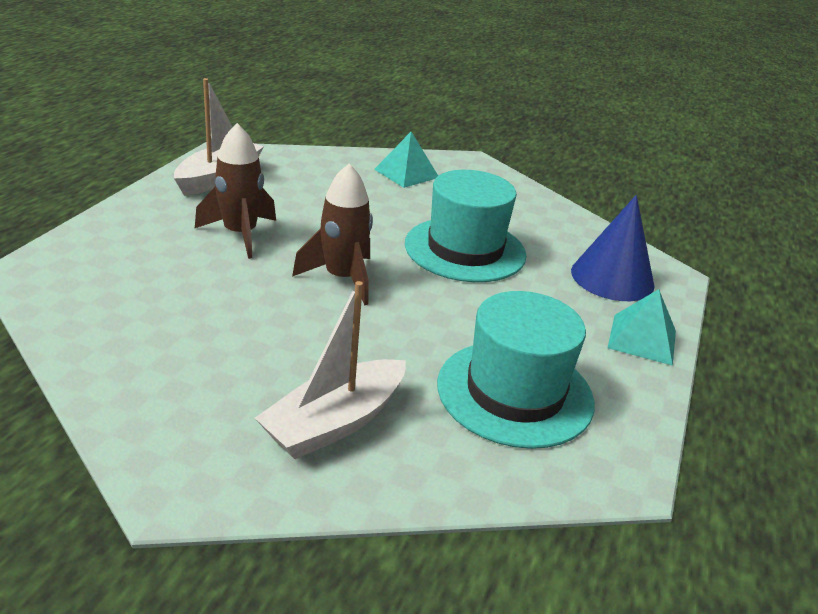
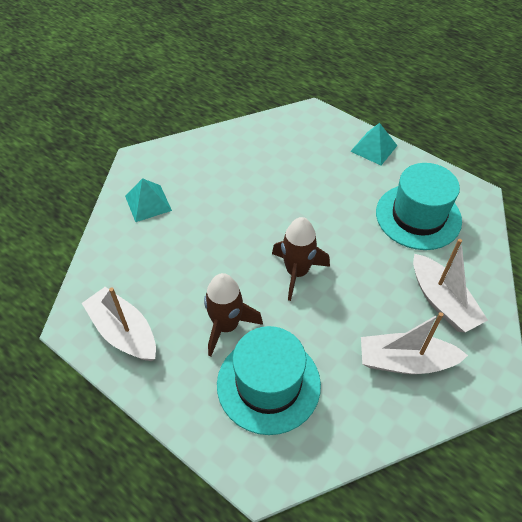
camera: 70 degrees left, 20 degrees up
turquoise hat [405,170,527,282] -> turquoise hat moved to [217,326,321,435]
blue cone [571,195,655,301] -> none
none -> white boat [361,312,468,374]

